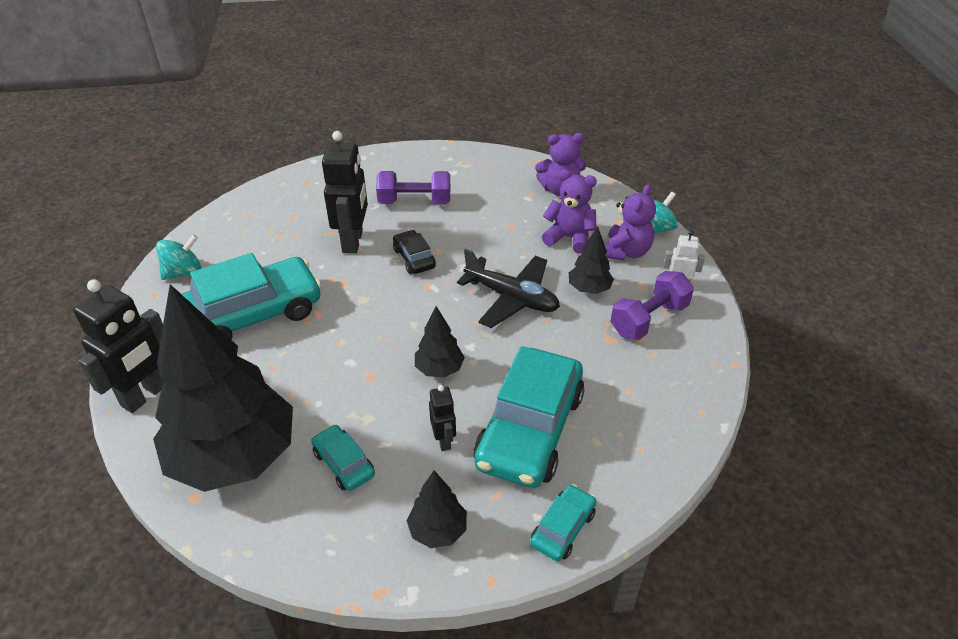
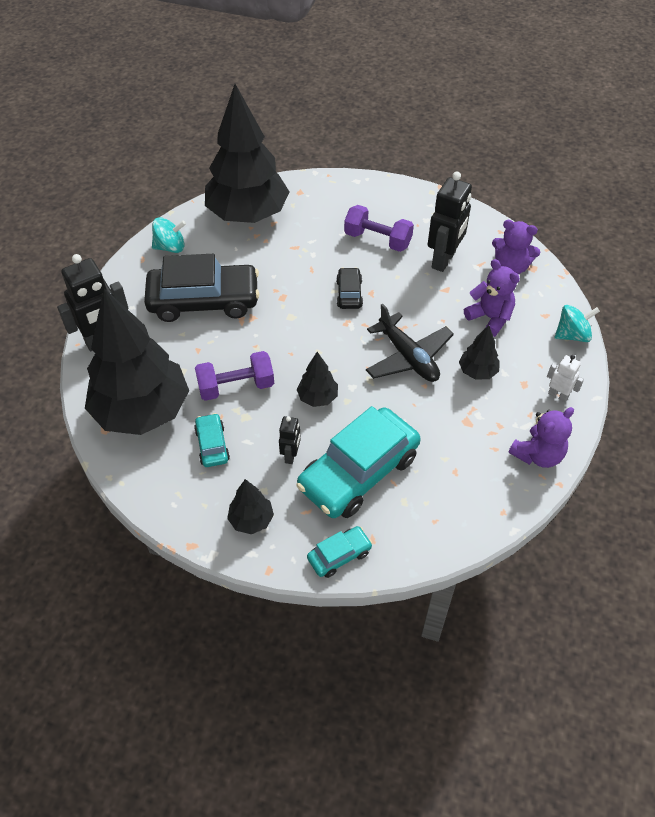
camera: 25 degrees right, 10 degrees up
turquoise car [182,253,322,339] -> black car [144,254,259,322]
black robot [322,131,368,254] -> black robot moved to [428,172,472,272]
purple teddy bear [604,184,656,261] -> purple teddy bear moved to [508,407,574,468]
purple dumbbell [610,271,694,340] -> purple dumbbell moved to [195,351,274,401]
none -> black tree [205,84,290,223]

